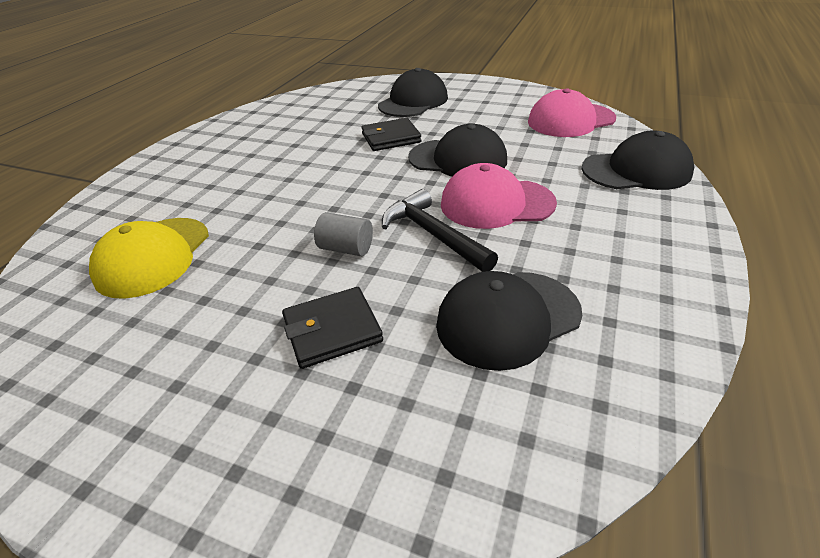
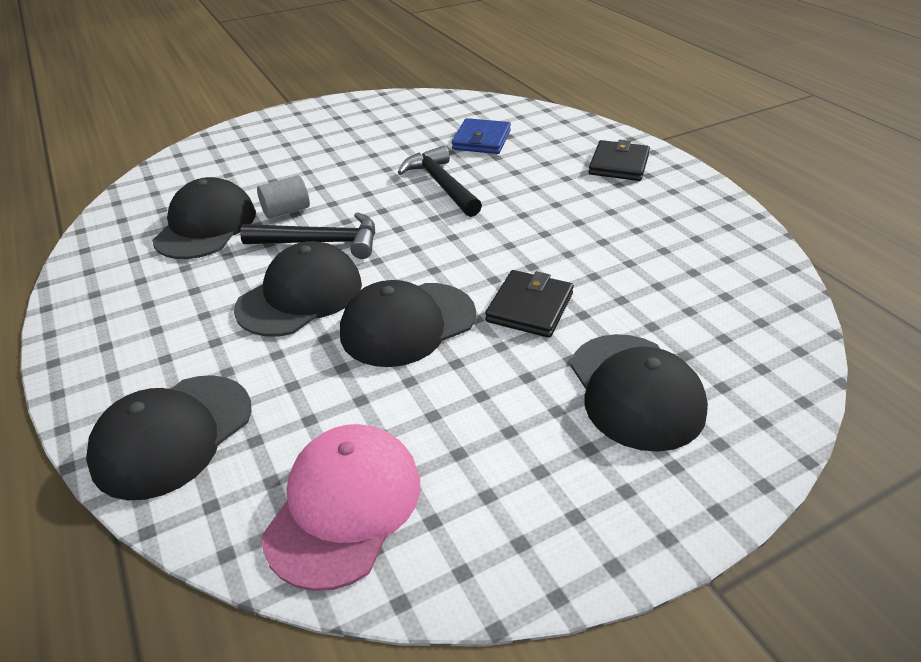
camera: 130 degrees right, 0 degrees up
yellow cap [89,218,209,299] -> blue wallet [452,118,511,154]
black wallet [282,287,383,369] -> black wallet moved to [589,140,650,181]
grey cylinder [314,212,373,256] -> grey cylinder moved to [257,175,310,219]
pink cap [441,163,557,229] -> black cap [234,241,362,337]
none -> black hammer [397,146,482,217]

